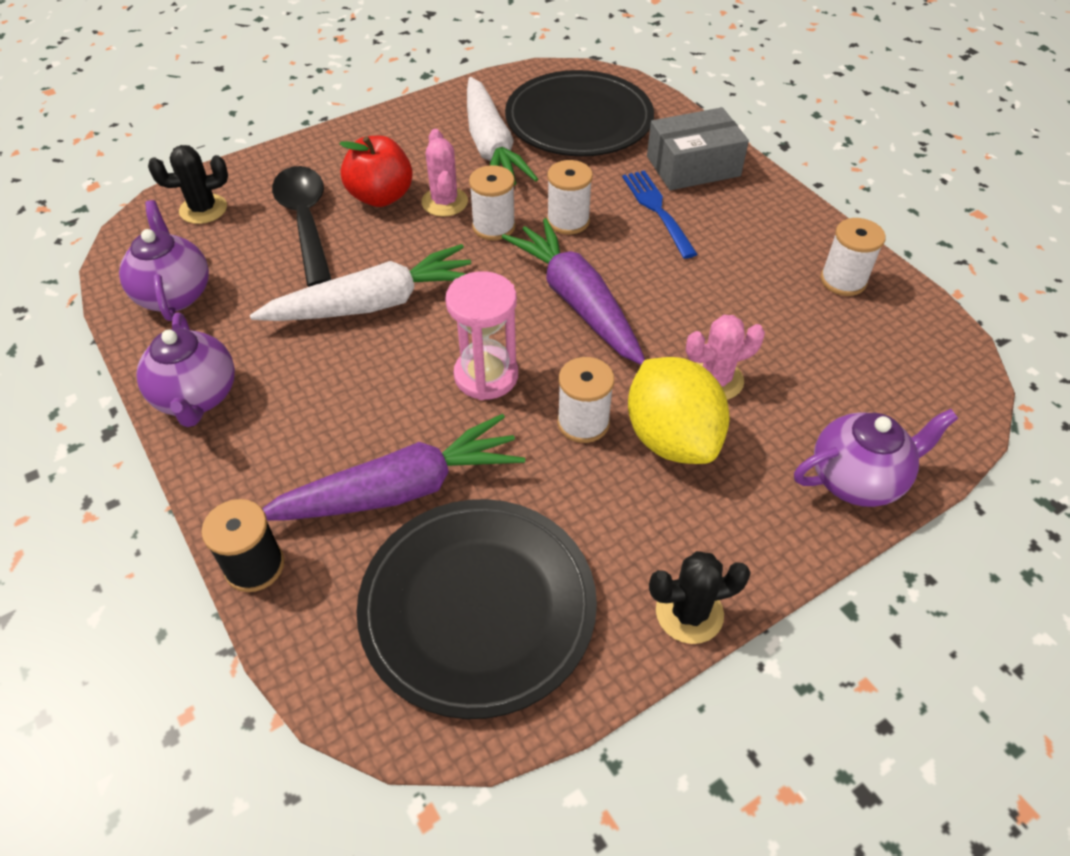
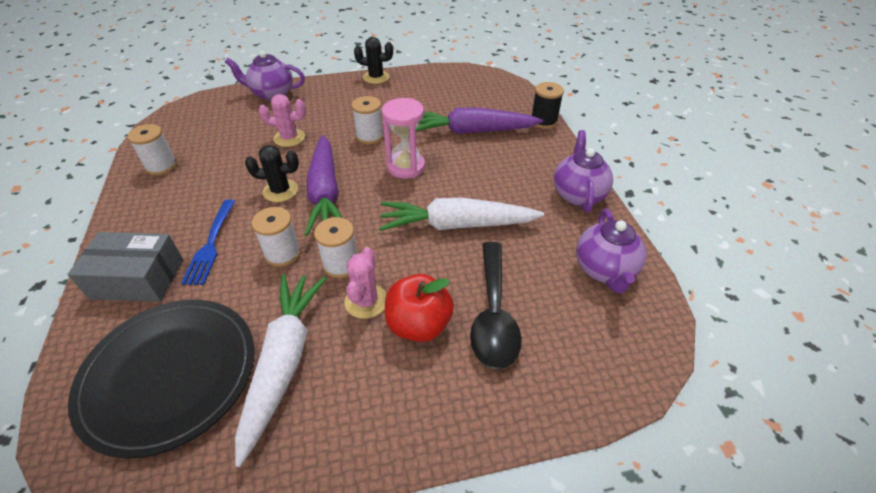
camera: 160 degrees left, 5 degrees down
black cactus [148,145,228,224] -> black cactus moved to [245,145,299,202]
black plate [357,499,597,719] -> none
yellow lemon [628,357,730,464] -> none

